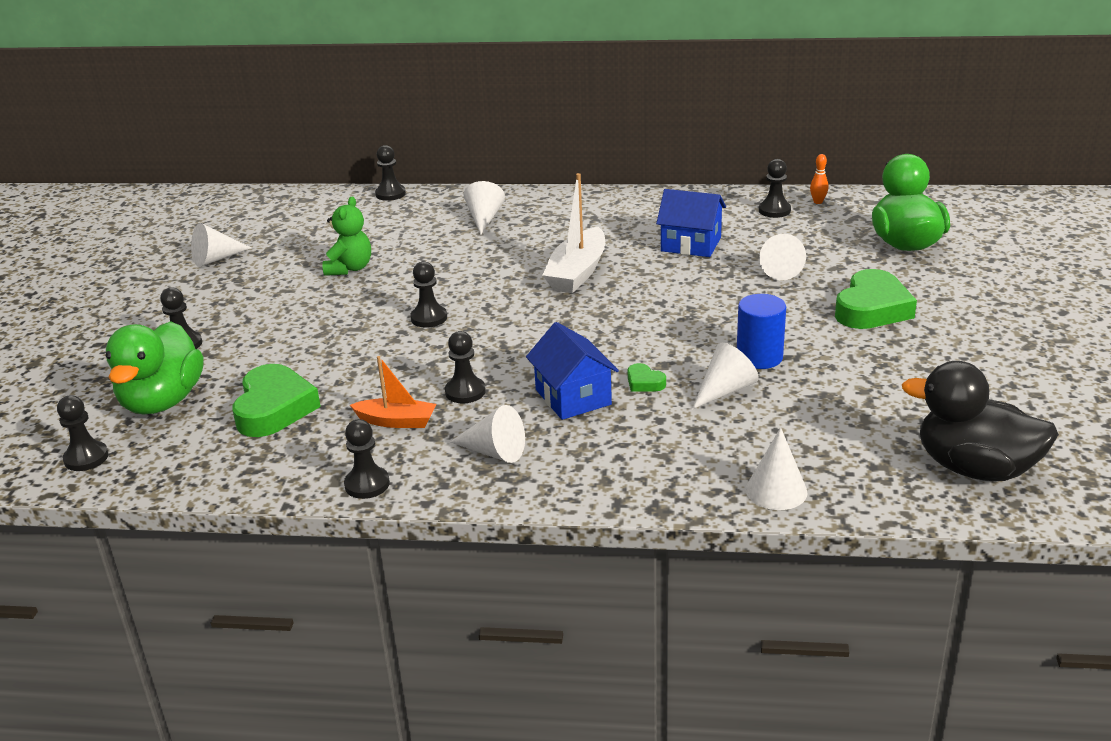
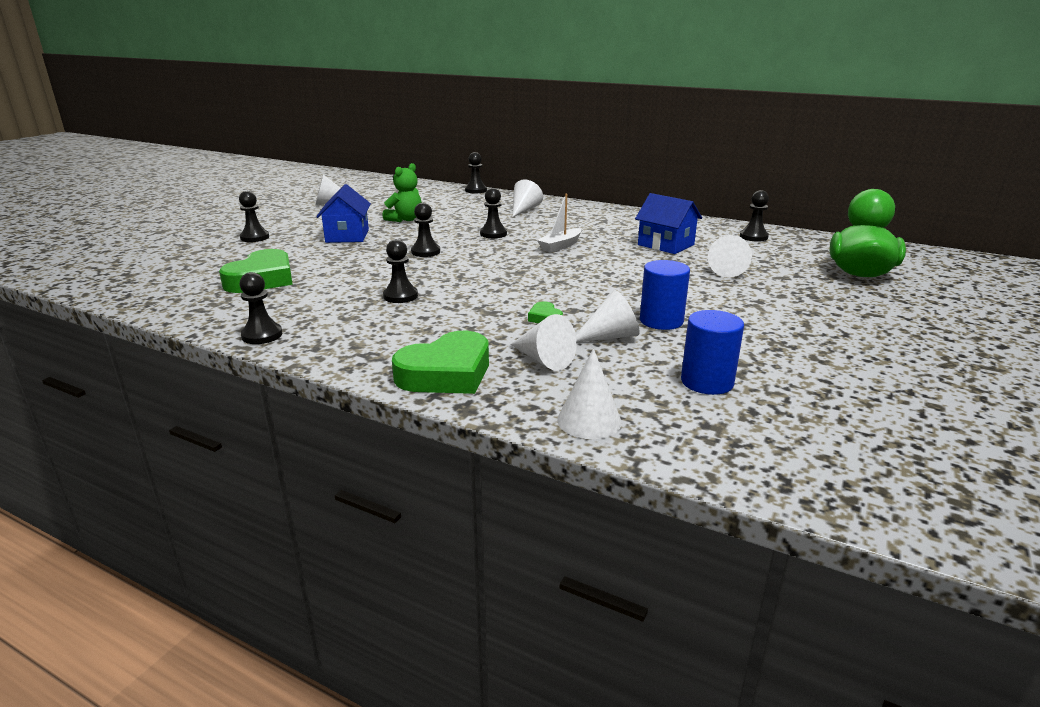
camera: 20 degrees right, 5 degrees down
black pawn [57,395,109,471] -> black pawn moved to [480,188,507,238]
green duck [106,321,203,415] -> none
orange boat [350,356,436,428] -> none
white cone [450,405,525,463] -> white cone moved to [510,314,577,371]
blue house [526,322,619,420] -> blue house moved to [316,184,371,243]
white boat [542,173,605,293] -> white boat [537,194,582,253], size x0.62
orange bowling pin [810,154,828,204] -> none
green heart [835,269,917,329] -> green heart moved to [392,331,489,394]
black duck [902,361,1059,481] -> none
none -> blue cylinder [681,310,744,395]

